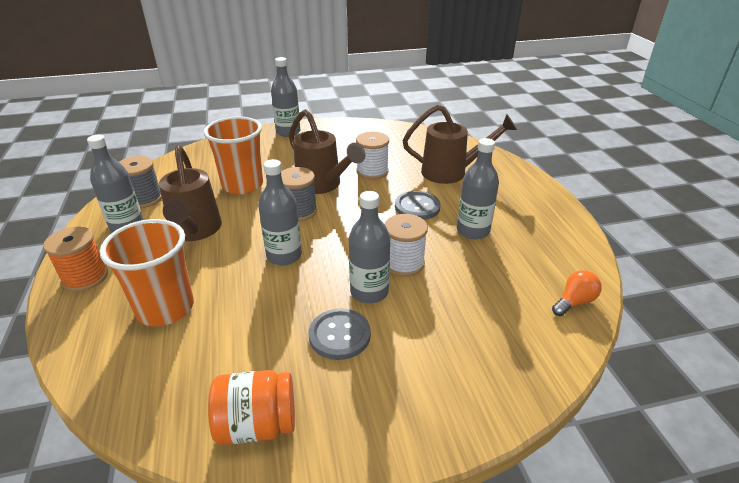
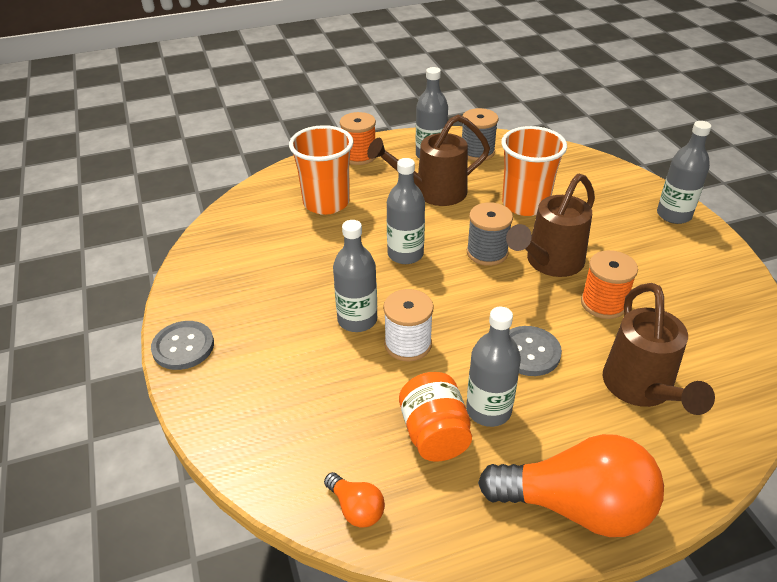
camera: 85 degrees right, 5 degrees up
orange jar [208,370,295,445] -> orange jar moved to [399,372,472,462]
grey button [309,308,371,360] -> grey button moved to [151,321,214,370]
white spool [356,132,389,180] -> orange spool [581,250,638,319]
none -> orange light bulb [478,434,664,537]

